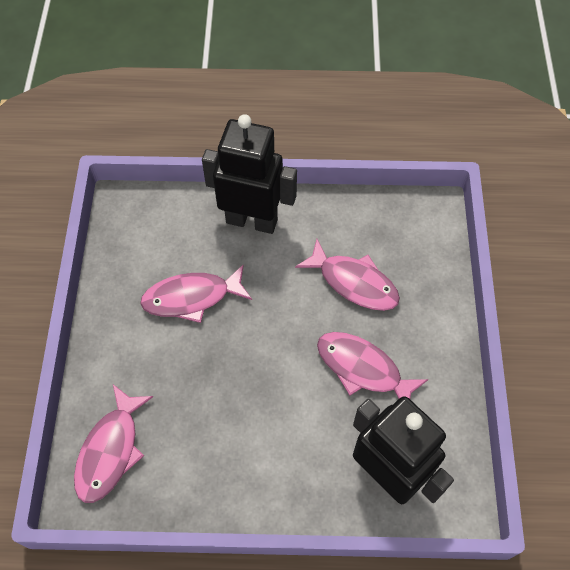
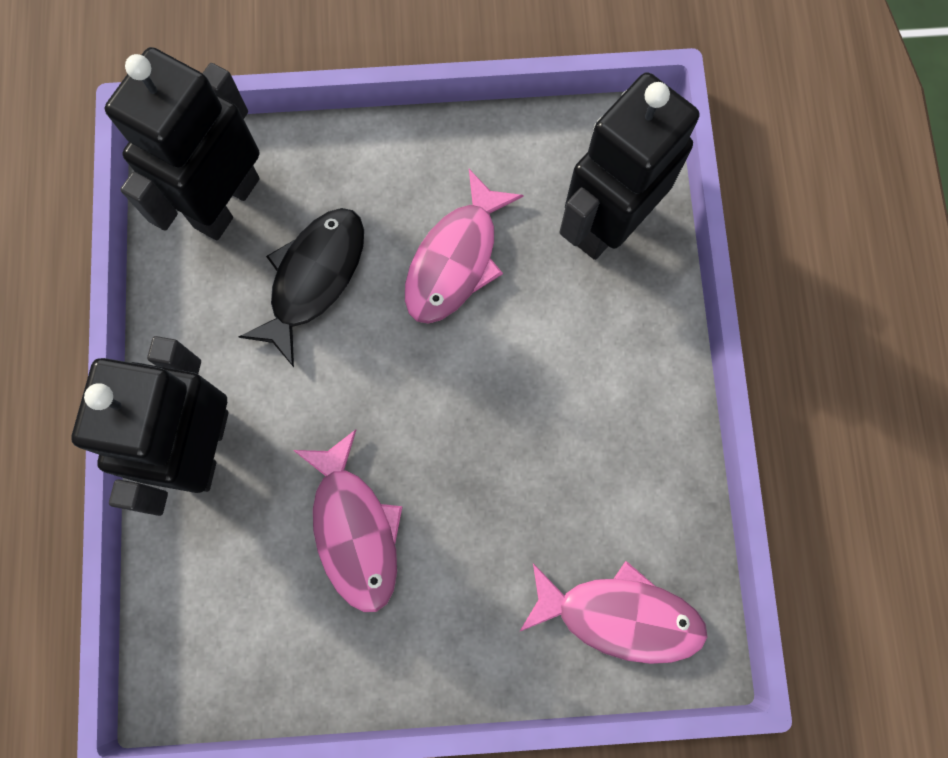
camera: 95 degrees left, 15 degrees up
pink fish [295,239,400,311] -> black fish [239,208,364,367]
none -> black robot [105,47,260,240]

